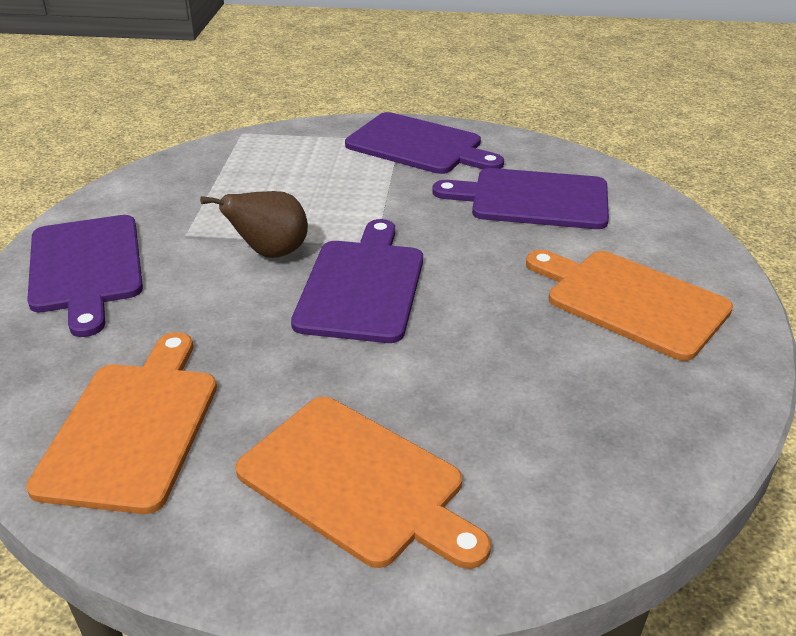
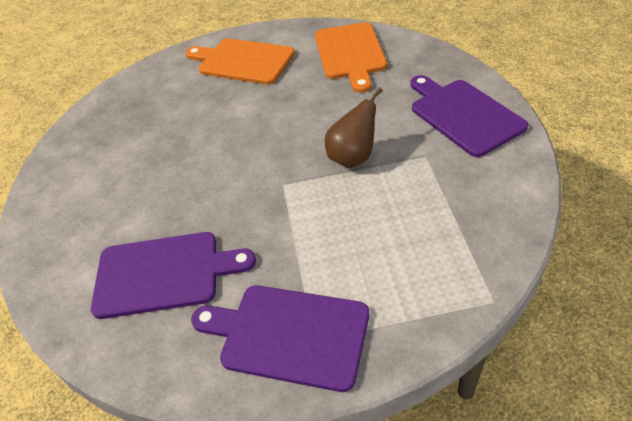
camera: 170 degrees right, 10 degrees up
purple cutting board [291,219,423,343] -> none
orange cutting board [526,250,733,361] -> none

